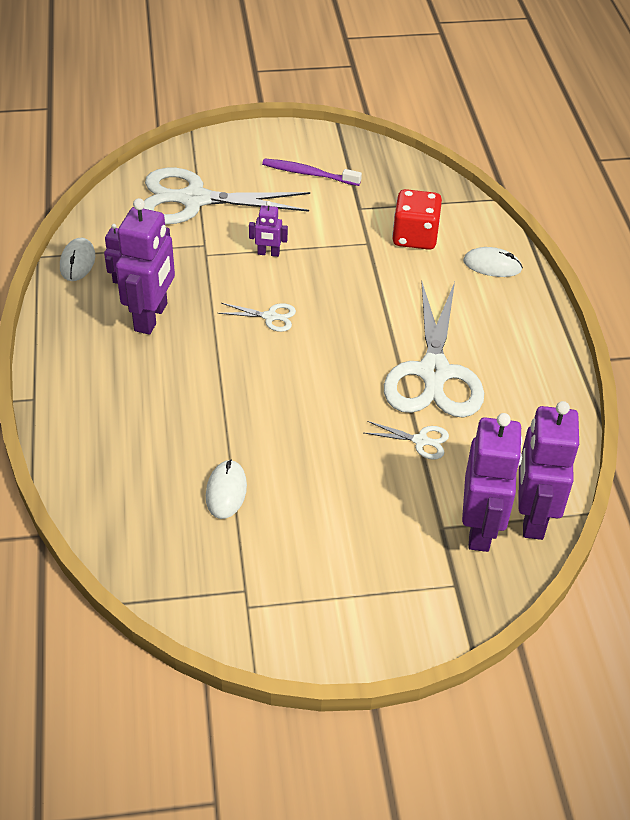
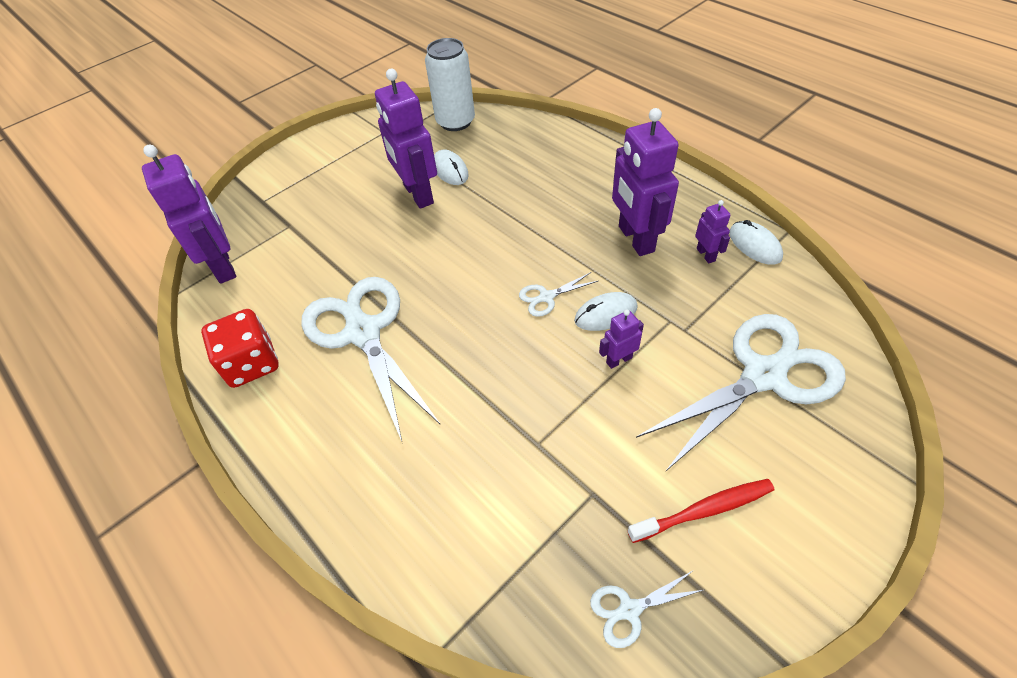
camera: 150 degrees right, 5 degrees up
purple toothbrush [262,159,362,186] -> red toothbrush [627,479,774,543]
white scissors [364,421,449,460] -> white scissors moved to [590,570,703,648]
red dice [392,189,442,250] -> red dice moved to [201,309,279,388]
purple robot [462,413,523,552] -> purple robot moved to [375,68,437,209]
white mouse [463,247,523,277] -> white mouse moved to [574,292,638,331]
none -> white can [425,38,475,131]

